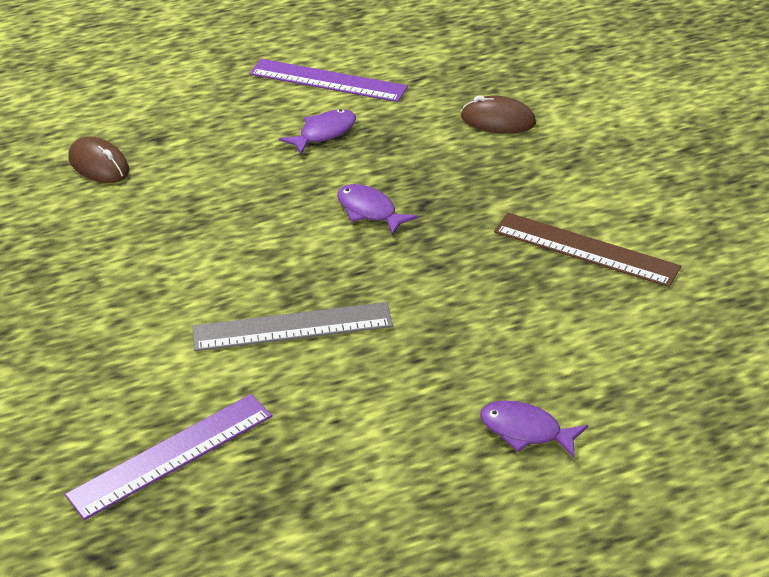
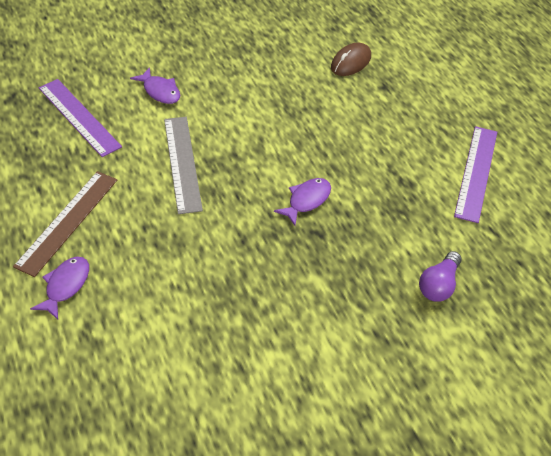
camera: 85 degrees right, 10 degrees up
purple fish [279,109,356,155] -> purple fish moved to [130,67,181,104]
brown mouse [461,95,536,134] -> purple light bulb [419,251,462,302]
brown ruler [494,213,681,287] -> brown ruler moved to [13,171,117,277]

